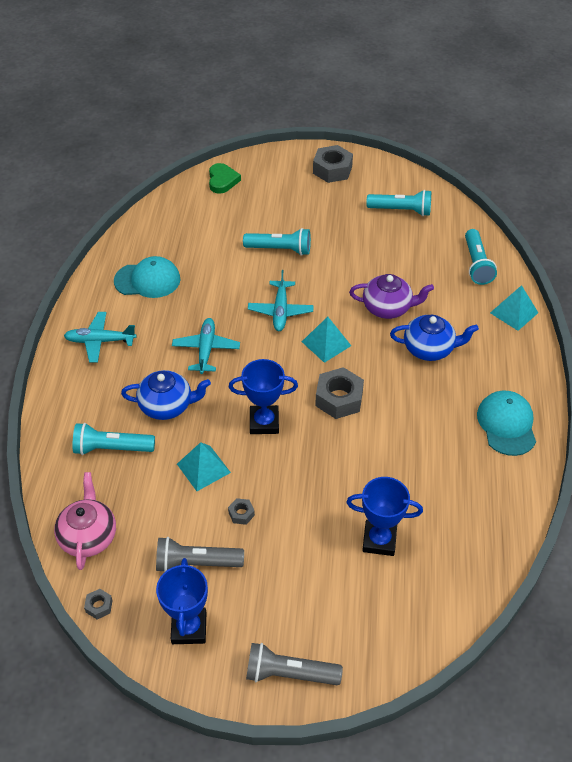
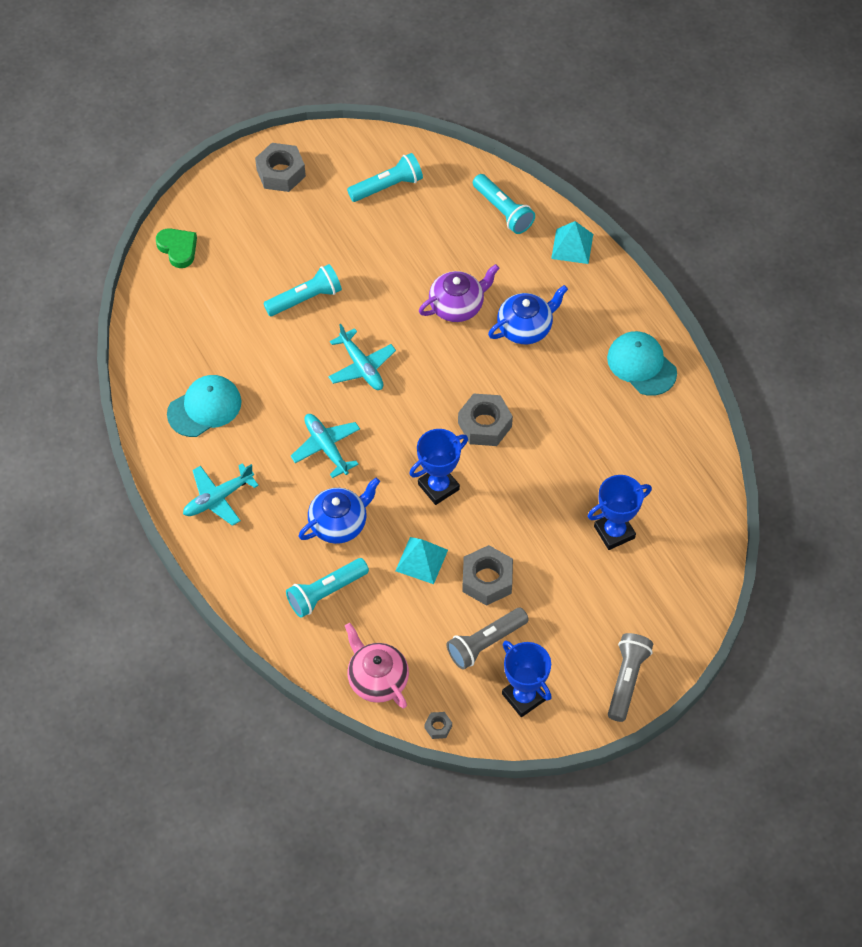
camera: 35 degrees left, 10 degrees up
grey nut [228,498,255,525] -> grey nut [462,545,513,606], size x2.13
grey flashlight [246,643,343,685] -> grey flashlight turned 135 degrees clockwise [608,633,653,722]
turquoise pyramid [302,317,351,363] -> none

